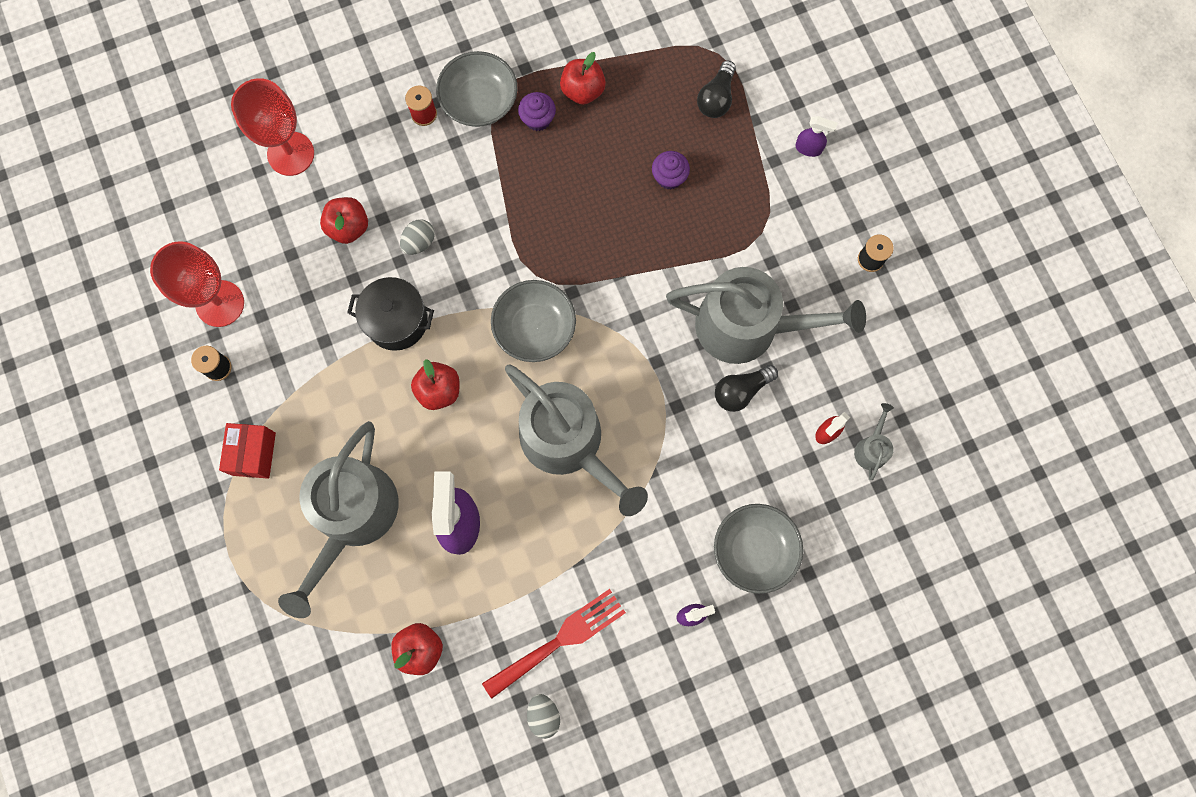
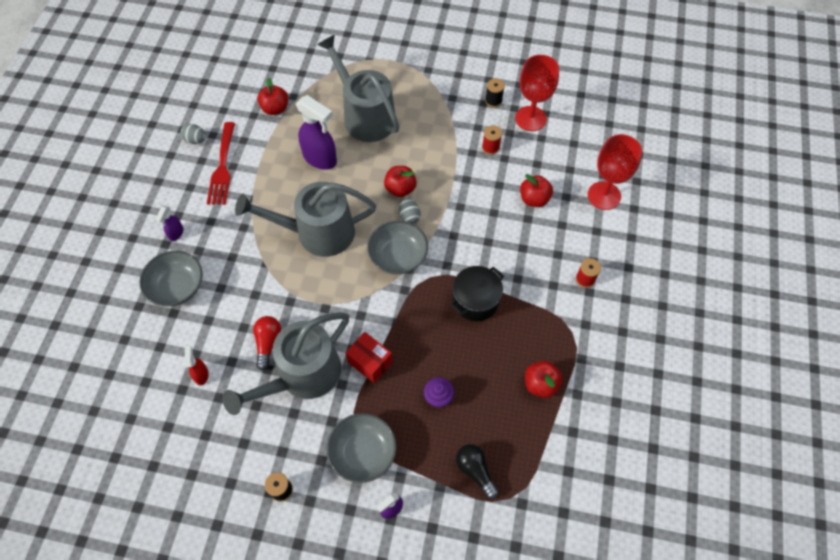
camera: 125 degrees right, 15 degrees down
red box [219,423,276,479] -> red box moved to [345,332,393,383]
black pot [347,277,434,351] -> black pot moved to [450,266,504,321]
grey egg [400,219,435,255] -> grey egg moved to [399,198,421,224]
grey bowl [436,51,518,127] -> grey bowl moved to [327,413,396,483]
purple cupcake [518,92,556,131] -> none
black light bulb [715,365,778,412] -> red light bulb [253,316,281,371]
grey watering can [854,403,894,480] -> none
none -> red spool [482,125,502,155]

